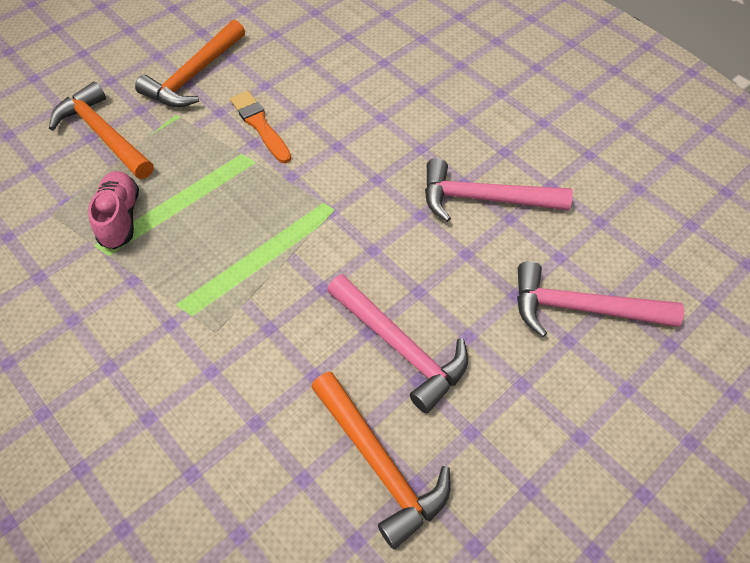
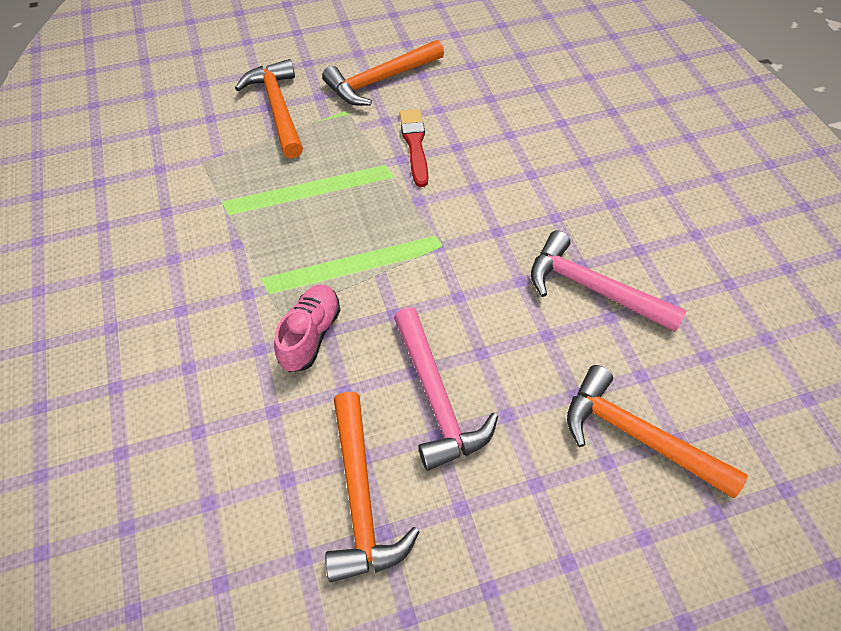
camera: 25 degrees right, 0 degrees up
pink shoe [88,171,139,249] -> pink shoe moved to [274,285,340,372]
orange brush [230,91,291,163] -> red brush [400,109,428,187]
pink hammer [517,261,684,337] -> orange hammer [567,365,748,498]

